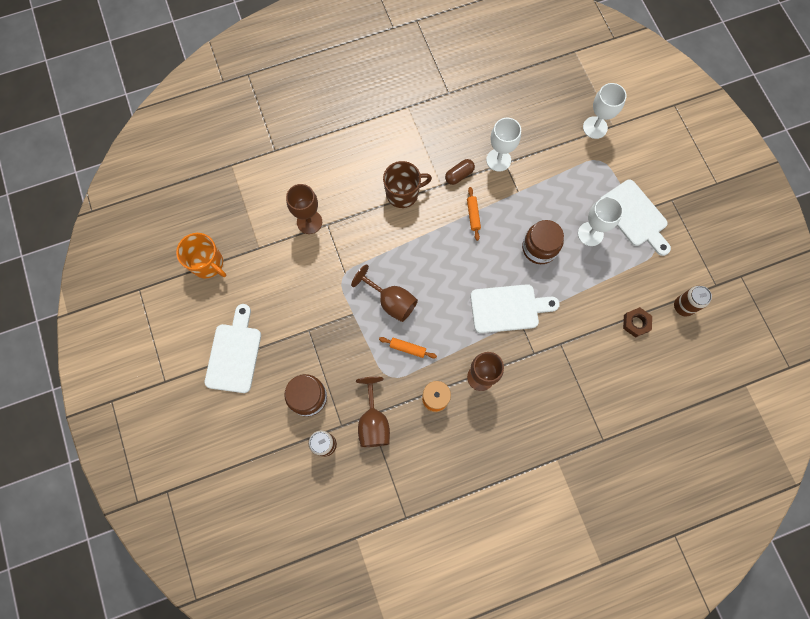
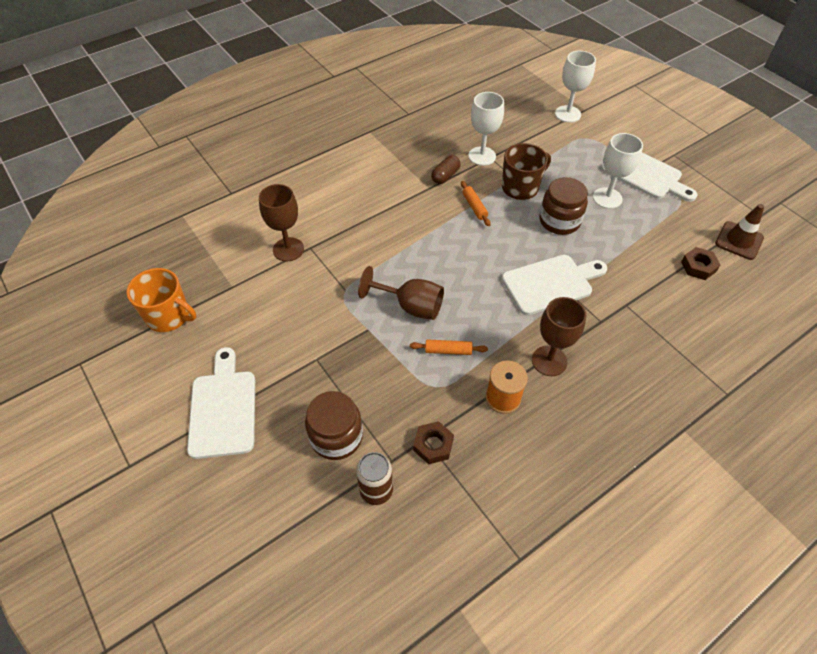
camera: 15 degrees left, 20 degrees down
brown goblet [356,377,390,447] -> brown nut [413,421,454,464]
brown mug [383,161,432,208] -> brown mug moved to [502,143,551,200]
brown can [674,286,712,317] -> brown traffic cone [715,204,764,260]

